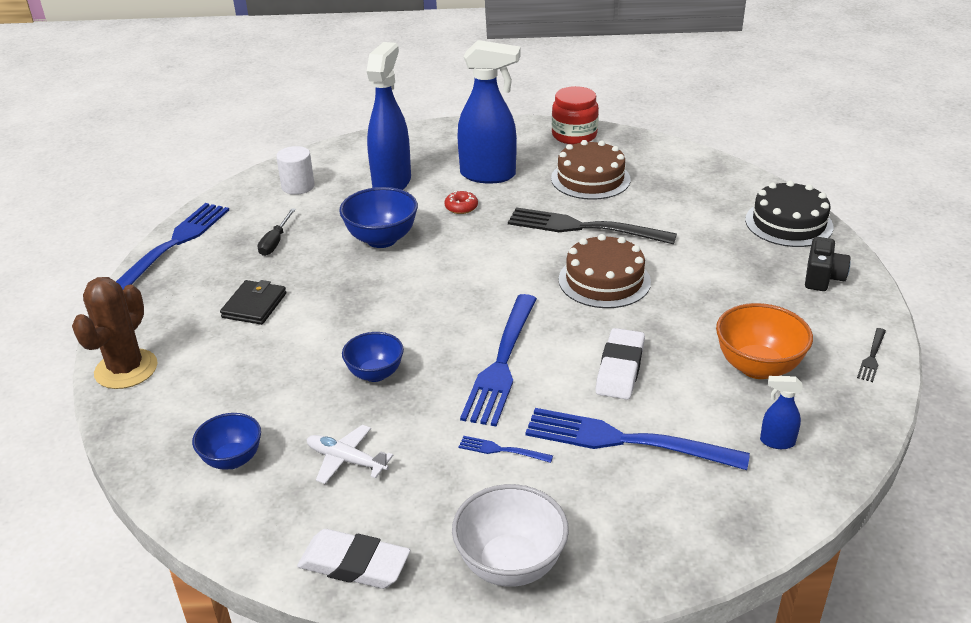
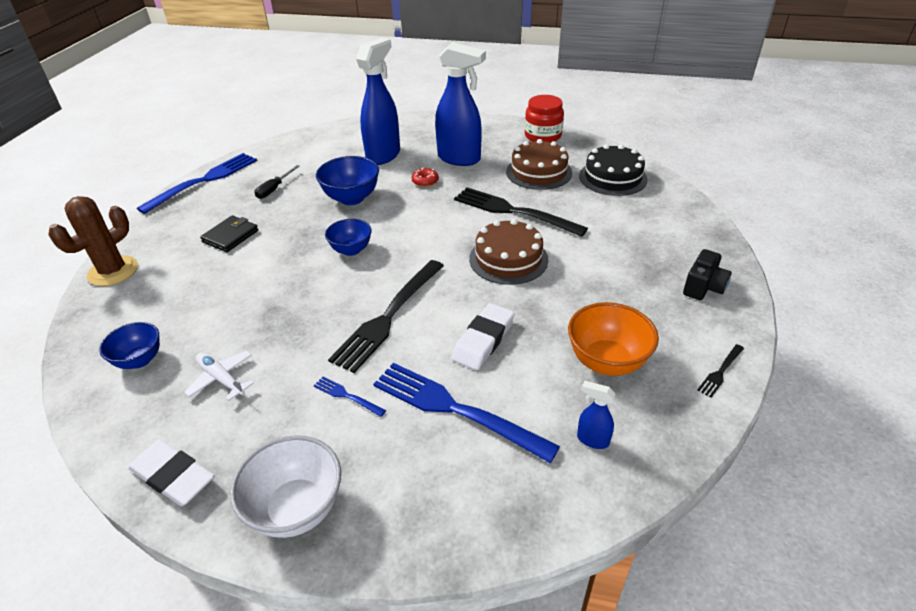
camera: 15 degrees right, 5 degrees up
white cylinder [276,146,315,195] -> none
blue bowl [342,332,404,382] -> blue bowl moved to [325,219,371,256]
blue fork [460,294,537,426] -> black fork [328,260,444,373]
black cake [745,180,834,247] -> black cake moved to [579,144,648,196]

